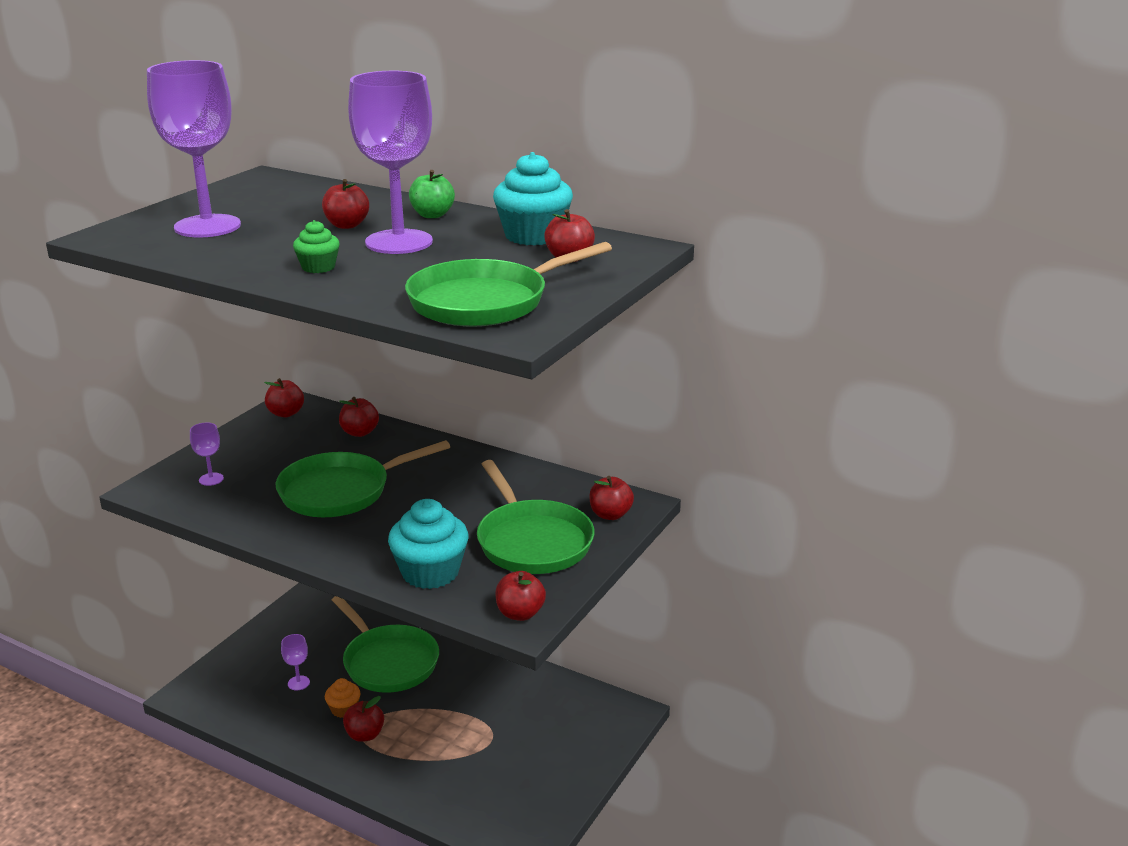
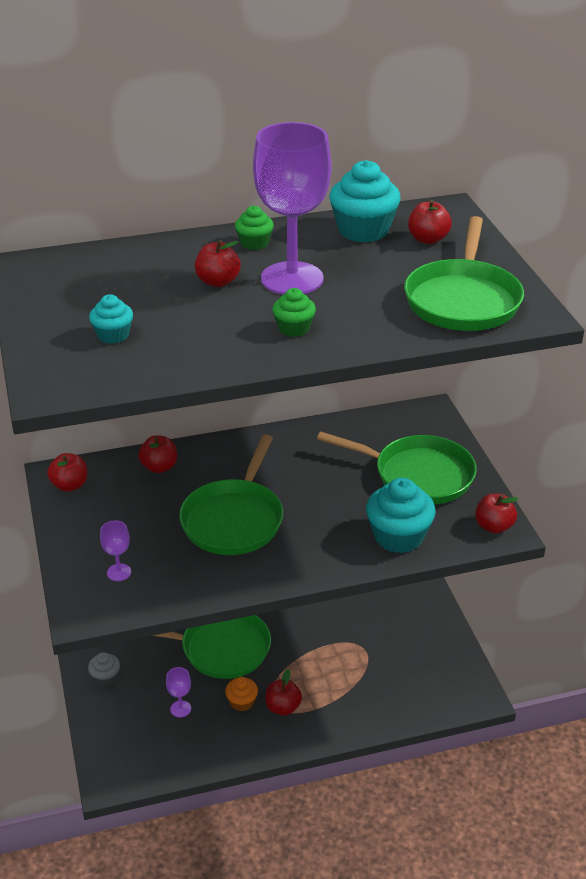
camera: 45 degrees left, 10 degrees up
purple goblet [147,60,241,237] -> turquoise cupcake [89,294,133,344]
green apple [409,170,455,218] -> green cupcake [235,206,274,250]
red apple [589,476,634,520] -> none
none -> grey cupcake [88,652,120,687]

